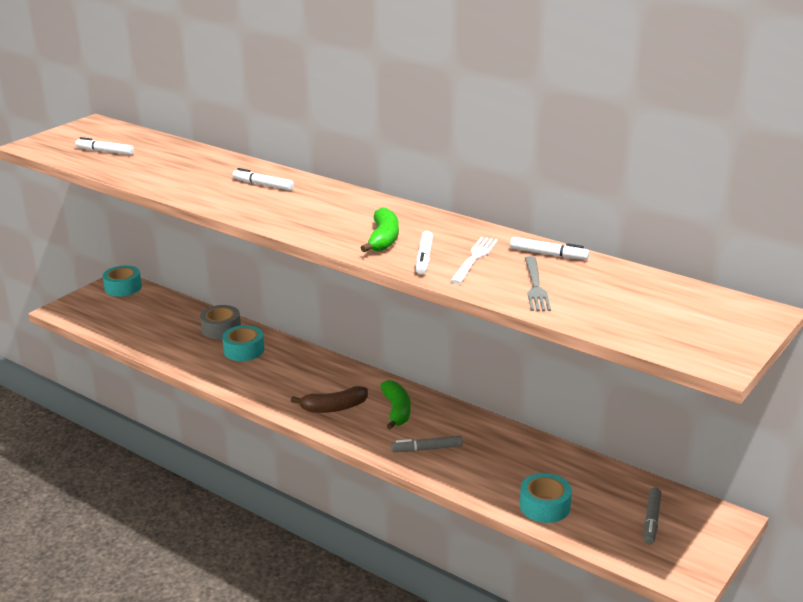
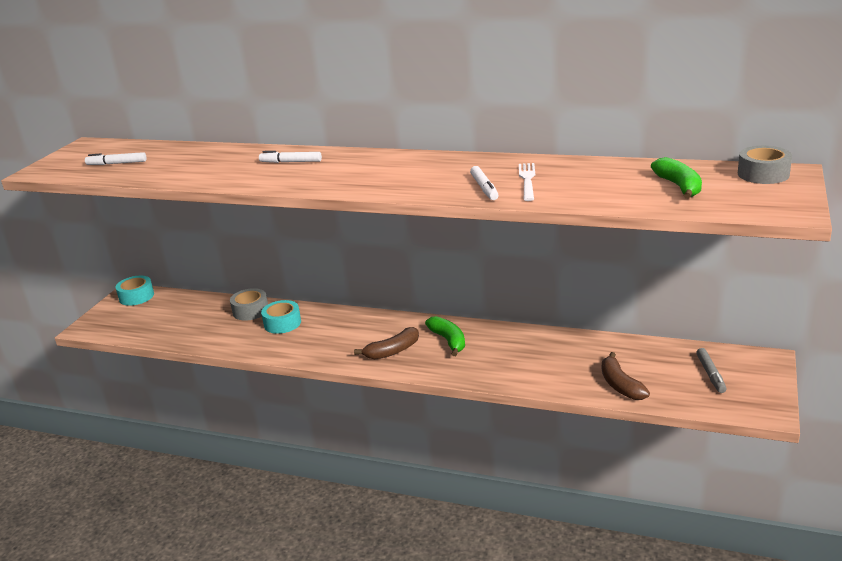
camera: 15 degrees left, 0 degrees up
green banana [361,207,399,252] -> green banana moved to [651,157,702,199]
grey marker [391,436,463,452] -> none
white marker [510,237,589,260] -> none
turquoise tape [520,473,572,523] -> brown banana [602,352,650,400]
grey fork [525,256,551,311] -> none
none -> grey tape [738,146,792,184]

